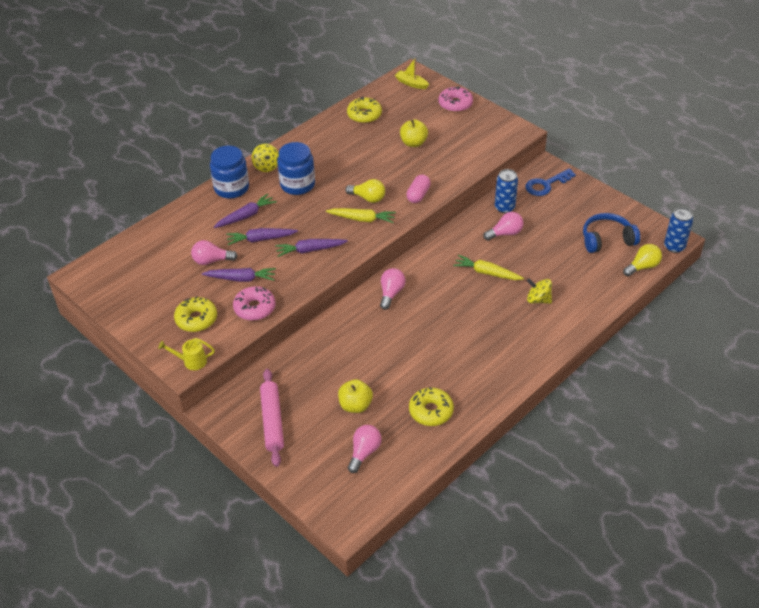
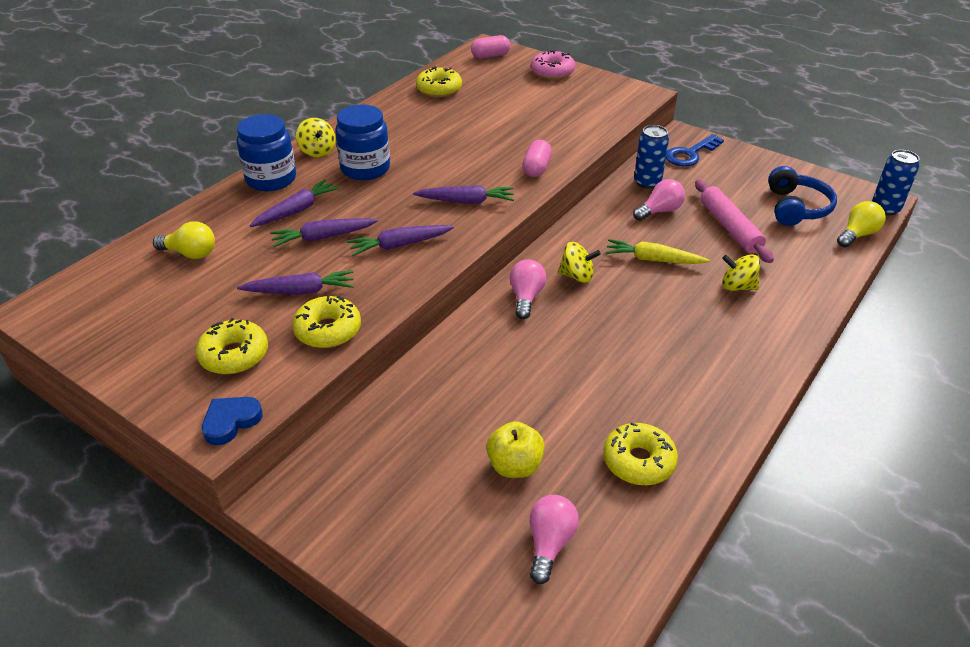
camera: 10 degrees left, 5 degrees down
yellow watering can [158,338,215,370] -> blue heart [202,397,263,445]
pink light bulb [191,240,238,265] -> none
pink donut [233,286,276,321] -> yellow donut [292,296,361,348]
pink rolling pin [260,369,284,467] -> pink rolling pin moved to [695,180,774,263]
yellow carrot [326,208,396,223] -> purple carrot [413,185,514,204]
yellow light bulb [345,179,385,203] -> yellow light bulb moved to [153,221,215,259]
yellow boat [395,58,429,89] -> pink capsule [471,35,510,59]
yellow apple [400,119,428,147] -> none
blue headphones [583,213,640,253] -> blue headphones turned 120 degrees clockwise [768,166,837,226]
none -> yellow spinning top [558,242,601,283]

